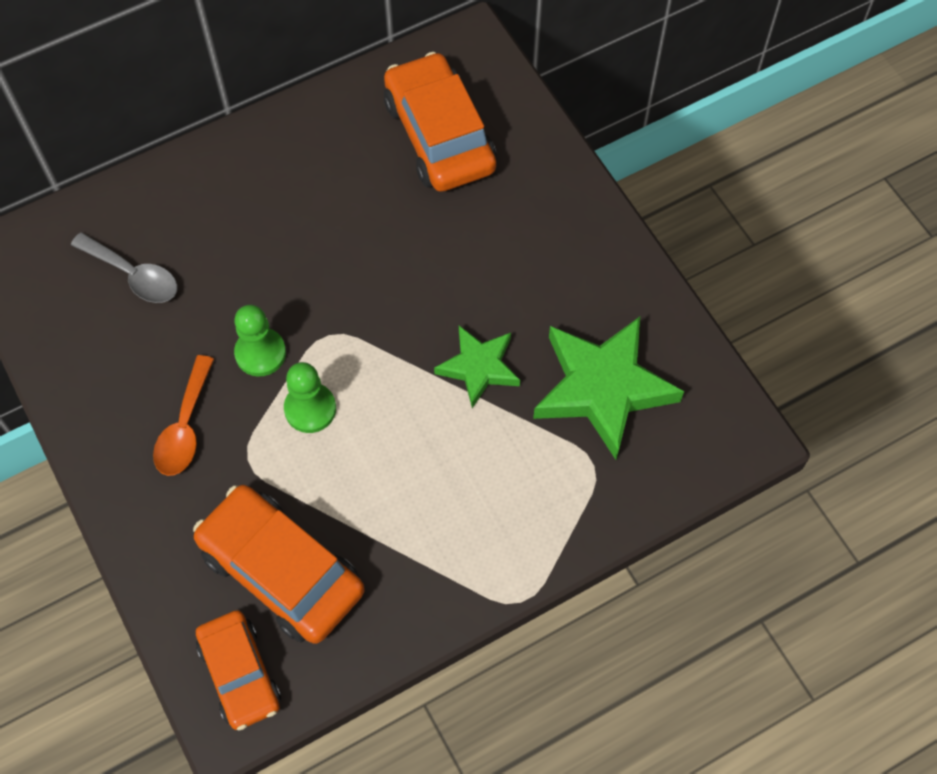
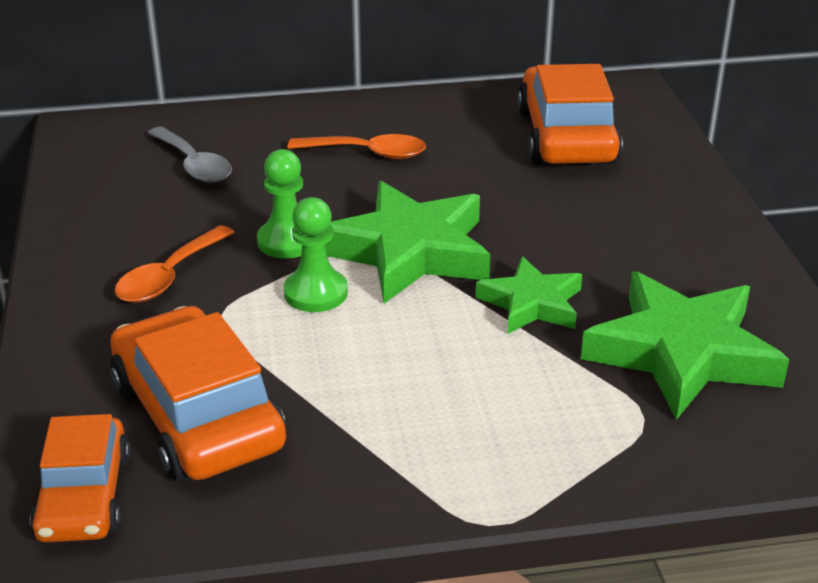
camera: 20 degrees right, 30 degrees down
none -> orange spoon [288,134,426,159]
none -> green star [325,181,490,304]

